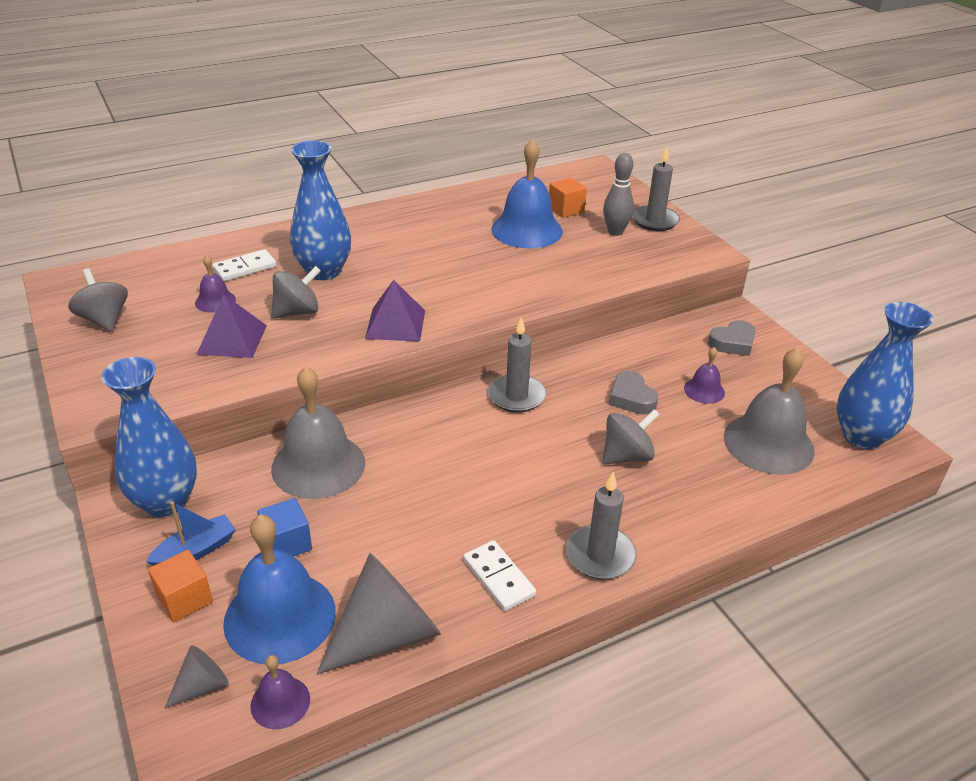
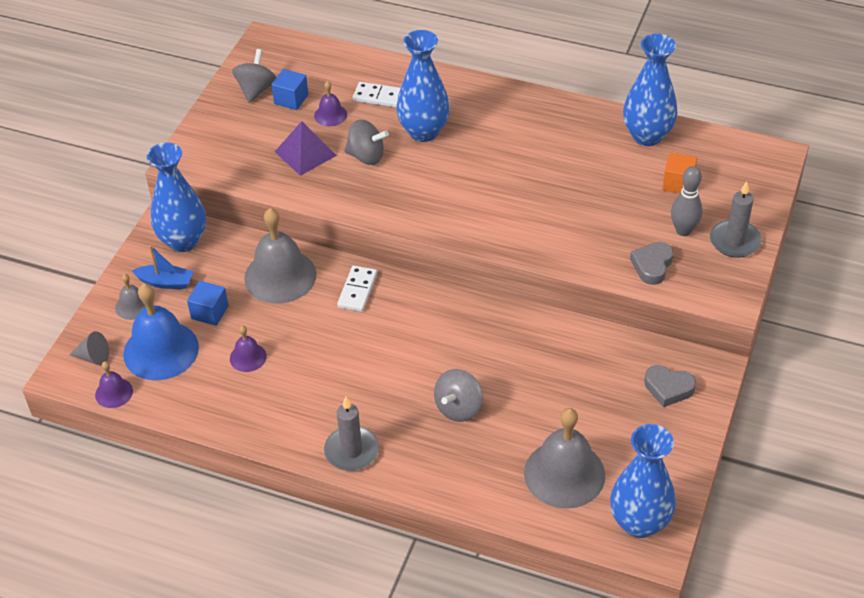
camera: 50 degrees right, 10 degrees up
orange cube [148,550,213,622] -> grey bell [115,274,146,320]
grey cone [317,553,441,675] -> none
purple pyramid [365,280,425,342] -> none
white domino [463,540,536,611] -> white domino moved to [337,265,377,312]
grey candle [488,317,546,413] -> none
blue bell [491,139,563,248] -> none
grey spinning top [602,409,660,465] -> grey spinning top turned 105 degrees clockwise [434,369,483,422]
grey heart [609,370,658,415] -> grey heart moved to [630,242,674,285]
purple bell [684,347,725,404] -> purple bell moved to [230,325,267,372]
none -> blue cube [271,69,308,110]
none -> blue vase [623,34,677,146]

